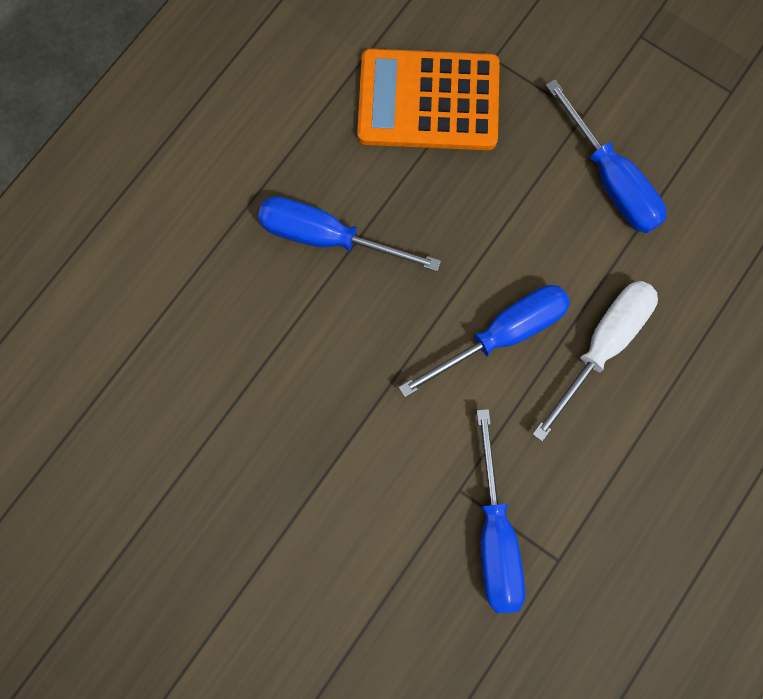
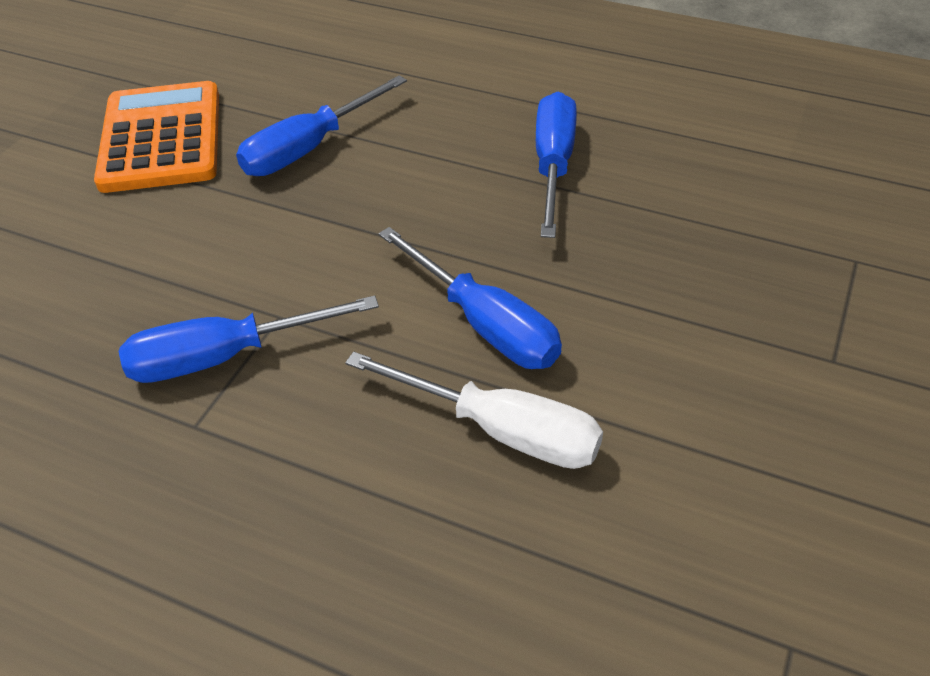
camera: 80 degrees right, 30 degrees down
orange calculator [357,49,500,150] -> orange calculator moved to [94,81,219,193]
blue screwdriver [546,79,666,233] -> blue screwdriver moved to [236,75,407,176]

